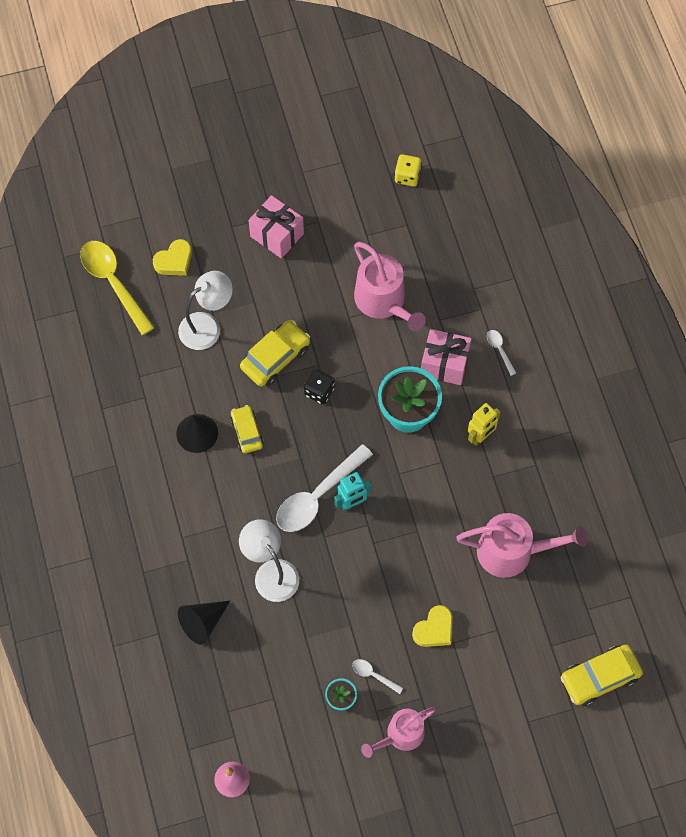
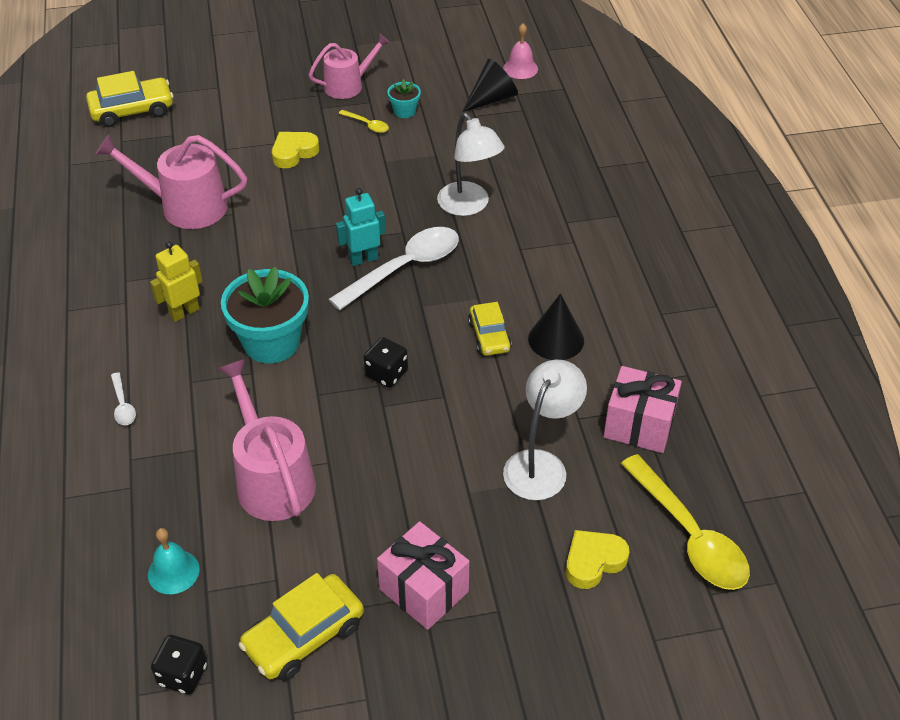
camera: 175 degrees left, 20 degrees down
white lamp [178,271,233,350] -> white lamp turned 150 degrees clockwise [503,360,587,500]
black cone [178,601,230,645] -> black cone moved to [462,59,518,112]
yellow car [240,320,310,387] -> yellow car moved to [239,573,364,681]
white spoon [352,659,403,694] -> yellow spoon [338,110,389,133]
yellow dice [394,154,422,187] -> black dice [151,635,208,695]
pink gift [421,329,472,385] -> pink gift moved to [604,366,682,453]
none -> turquoise bell [148,528,200,594]

